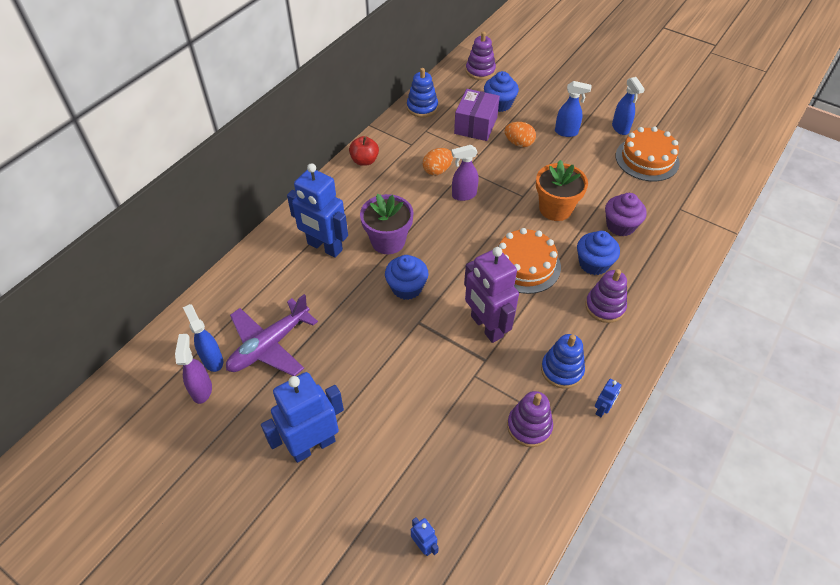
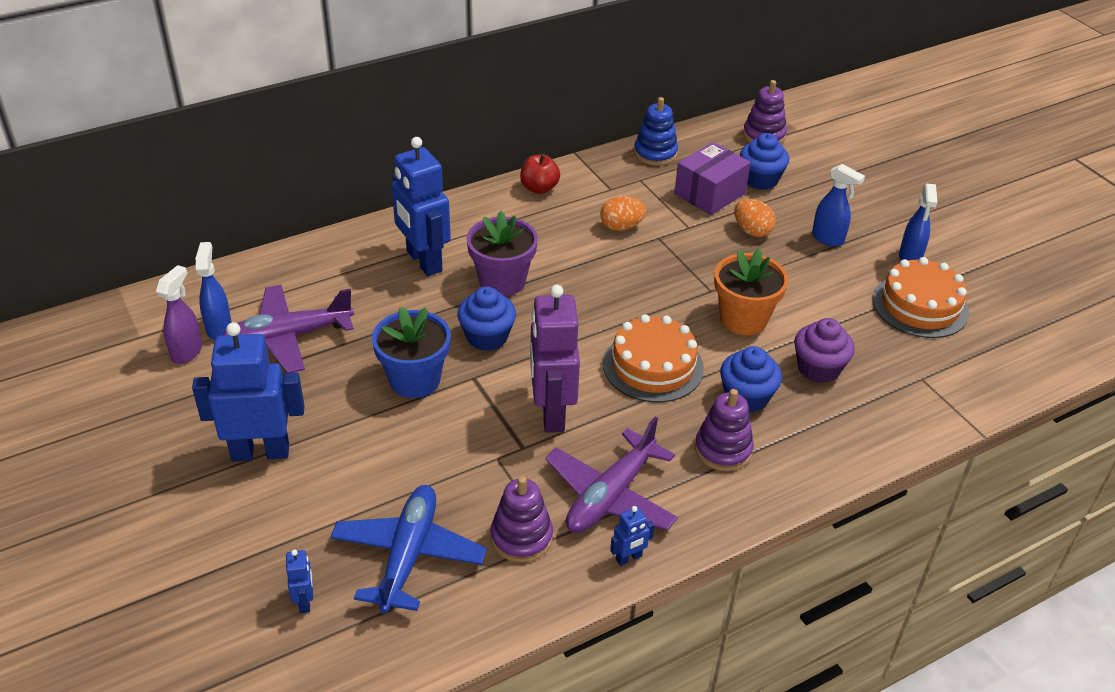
camera: 25 degrees right, 10 degrees down
purple spray bottle [451,145,479,201] -> none
blue stacking toy [541,334,585,389] -> purple plane [545,417,678,533]
none -> blue plane [330,485,487,613]
none -> blue flower pot [372,307,451,398]

